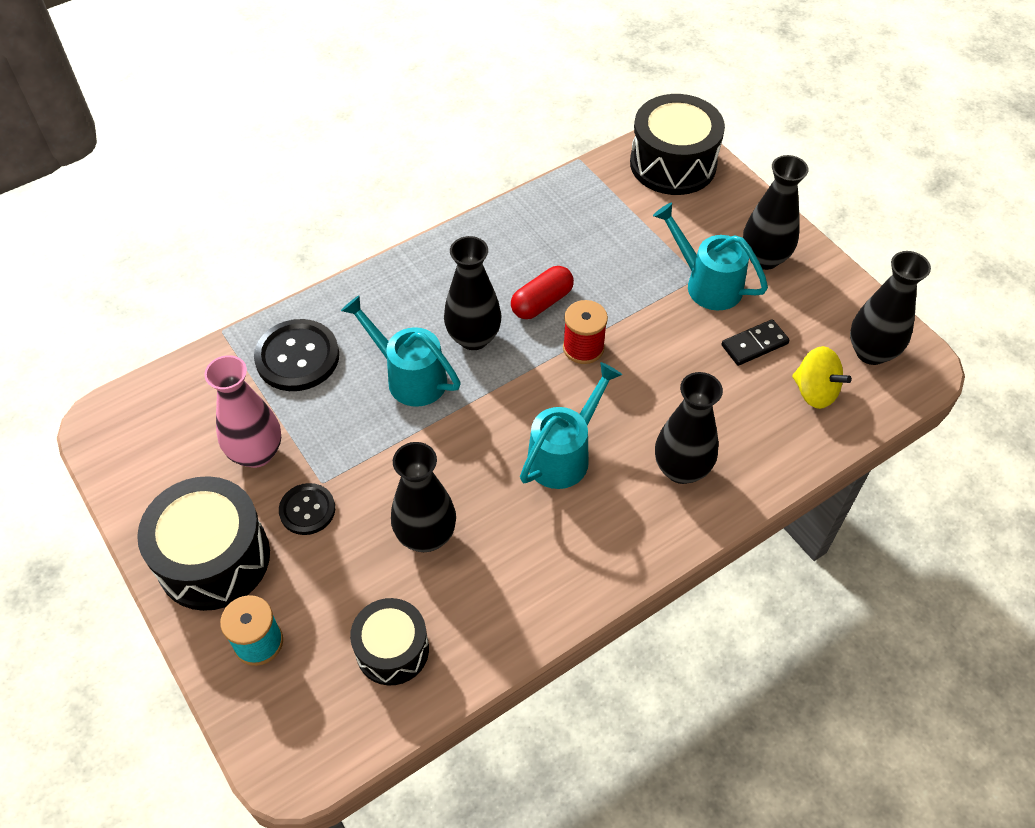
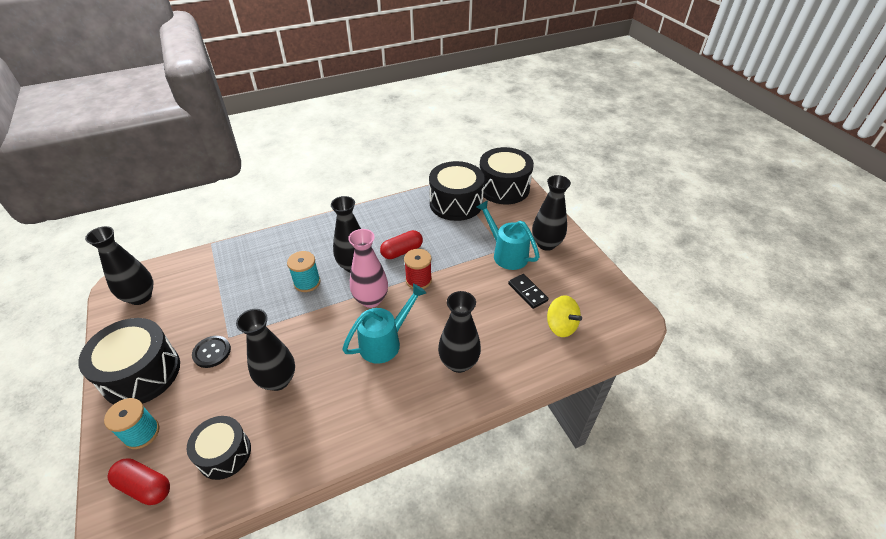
camera: 10 degrees right, 10 degrees down
pink vase [204,355,281,468] -> pink vase moved to [348,229,388,308]
black button [254,319,339,391] -> none
turquoise watering can [341,295,461,407] -> turquoise spool [287,251,321,292]
black domino [721,319,790,366] -> black domino turned 75 degrees clockwise [508,274,549,309]
black vase [850,251,931,365] -> black vase moved to [85,226,153,305]
none -> red capsule [108,458,170,505]
none -> black drum [429,161,485,221]

